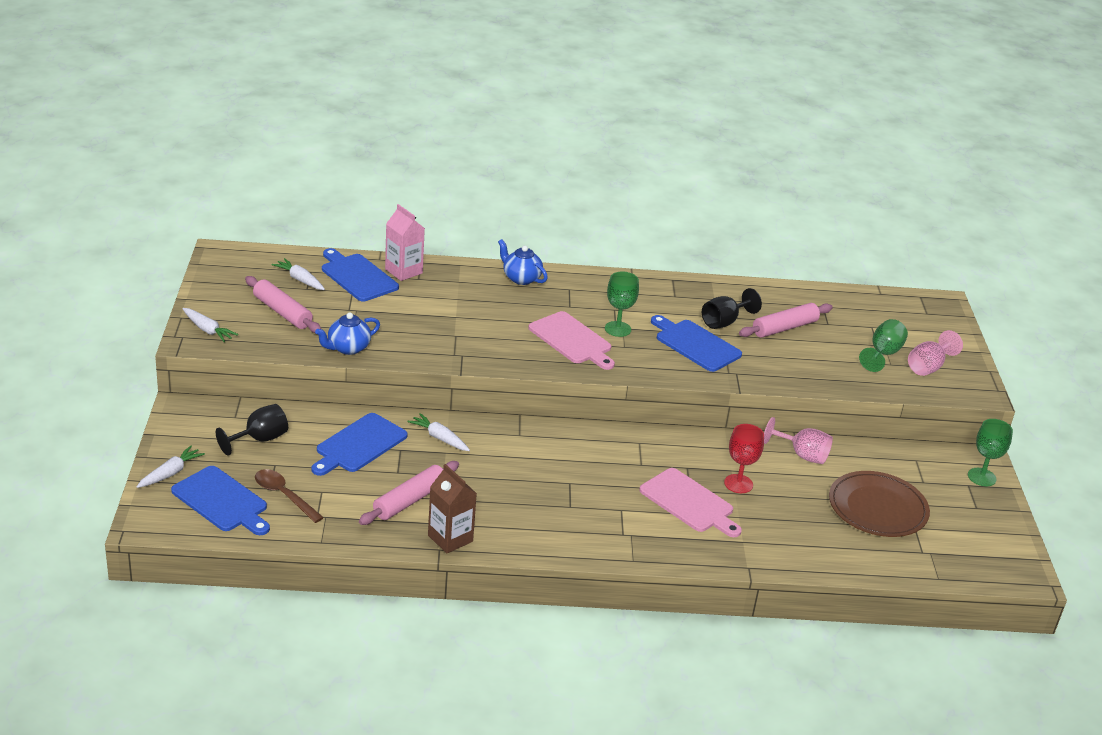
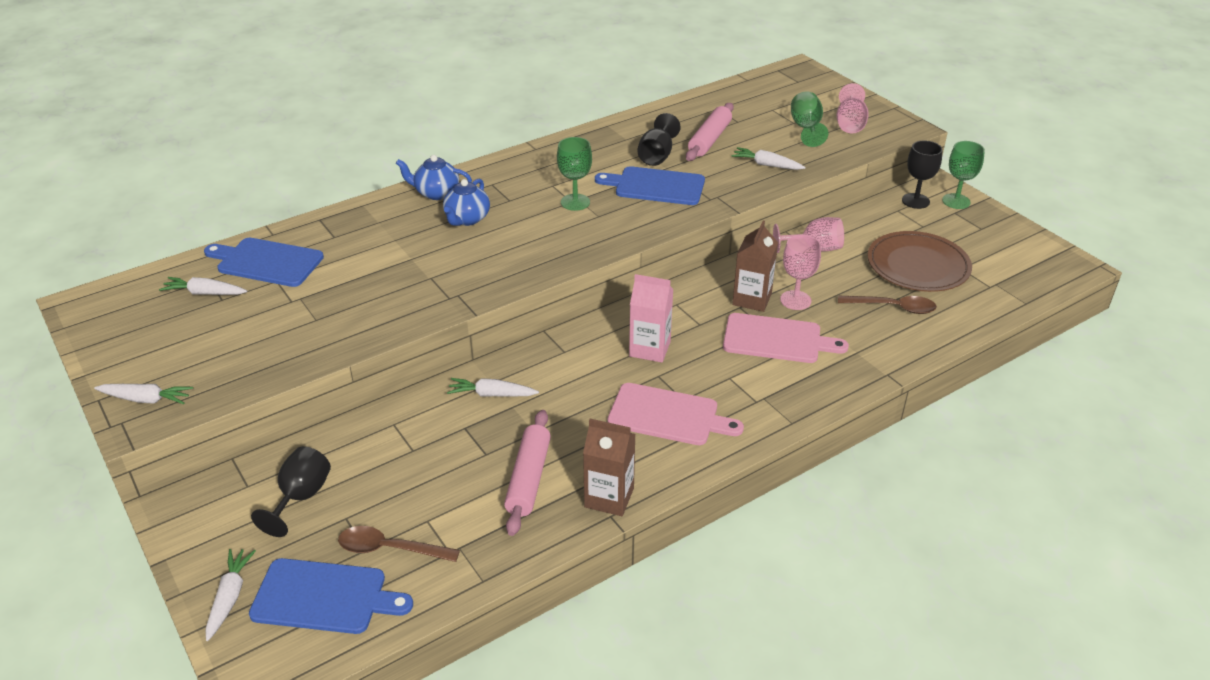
camera: 30 degrees left, 5 degrees up
pink rolling pin [245,276,321,333] -> none
blue cutting board [311,413,408,476] -> none
blue teapot [315,312,380,355] -> blue teapot moved to [443,179,490,226]
pink carton [385,204,425,281] -> pink carton moved to [629,274,673,363]
pink cutting board [528,311,615,370] -> pink cutting board moved to [607,383,744,445]
red goblet [724,424,764,493] -> pink goblet [780,235,821,310]
none -> white carrot [731,147,805,170]
none -> brown carton [732,221,778,312]
none -> brown spoon [838,296,937,314]
none -> black goblet [902,140,943,209]

